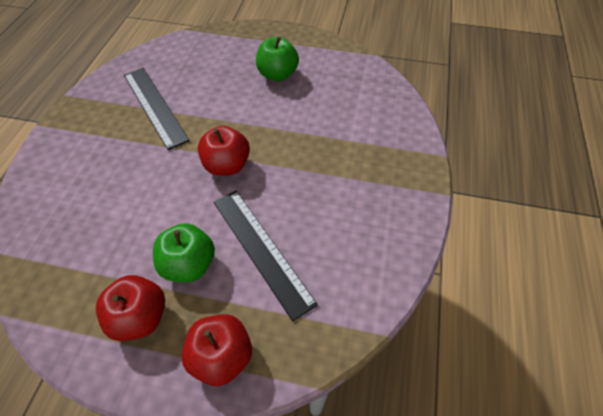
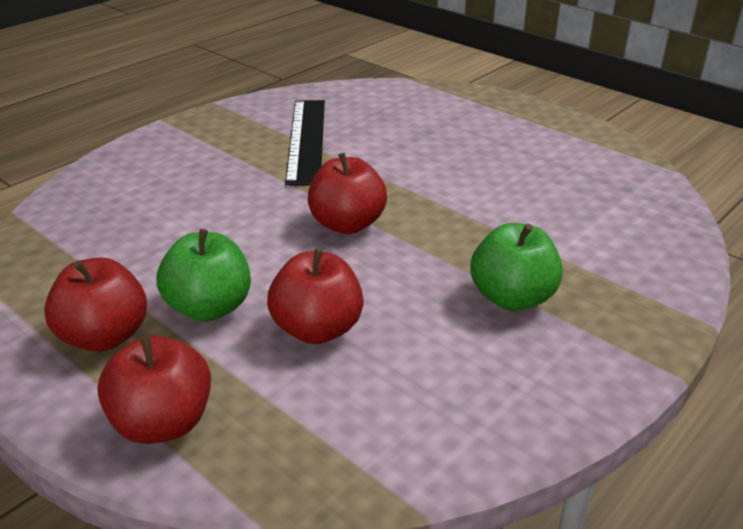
camera: 30 degrees right, 20 degrees down
black ruler [214,191,318,321] -> red apple [267,249,364,344]
green apple [256,37,299,81] -> green apple moved to [470,223,563,311]

